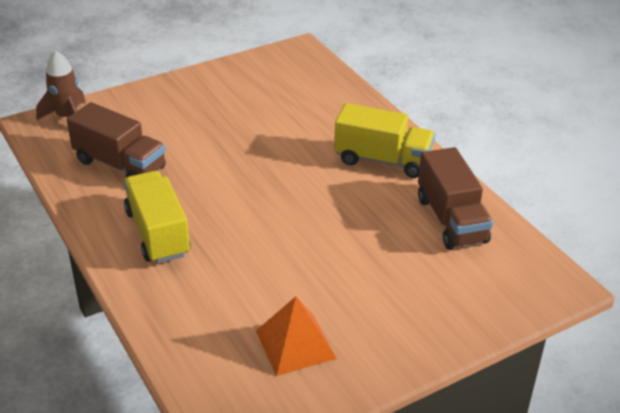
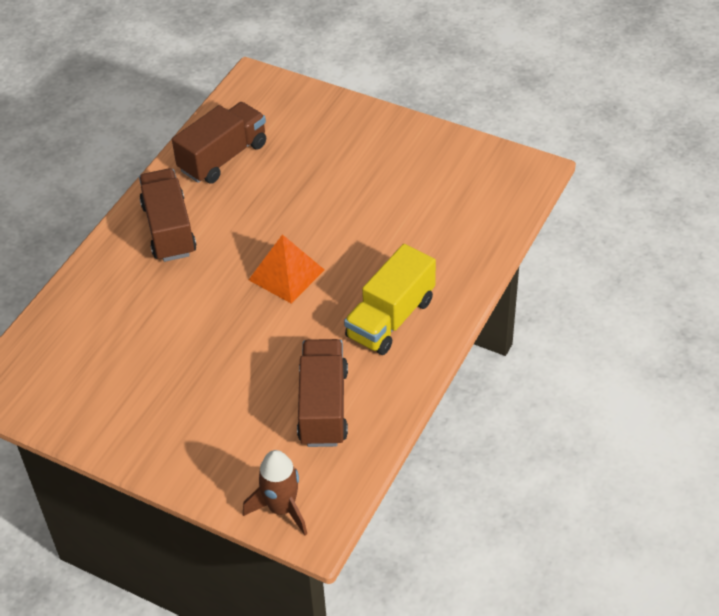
camera: 120 degrees left, 10 degrees up
orange pyramid [256,297,337,376] -> orange pyramid moved to [249,234,324,304]
yellow truck [334,103,435,178] -> brown truck [139,168,197,262]

